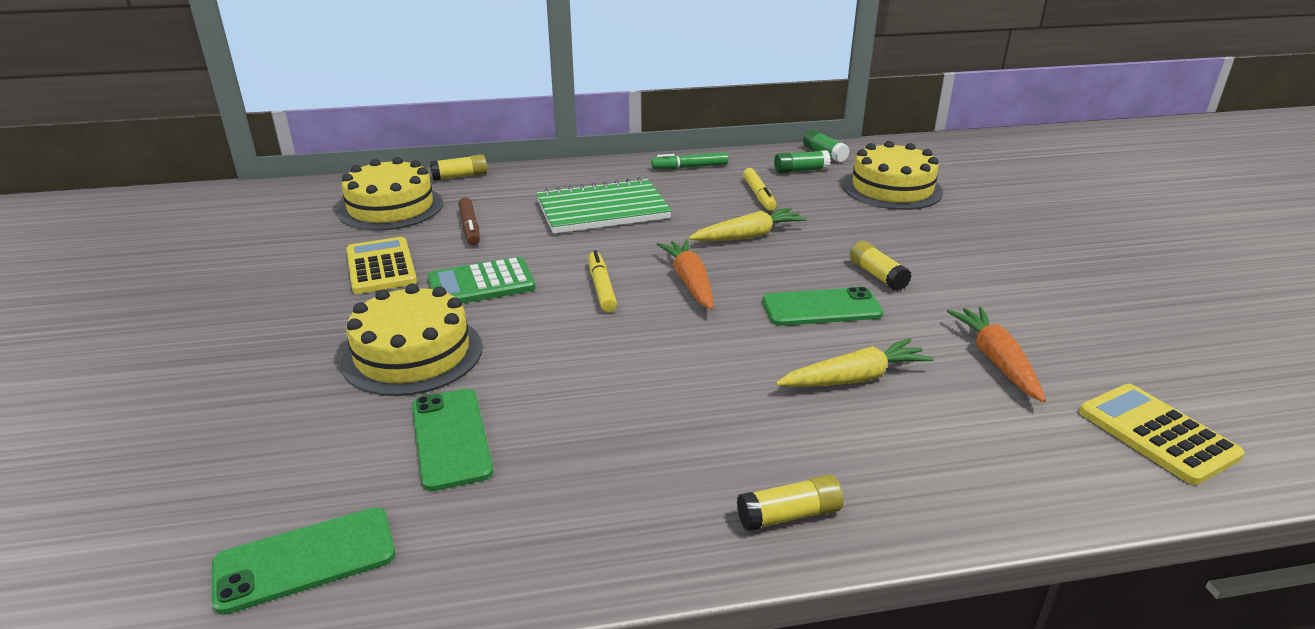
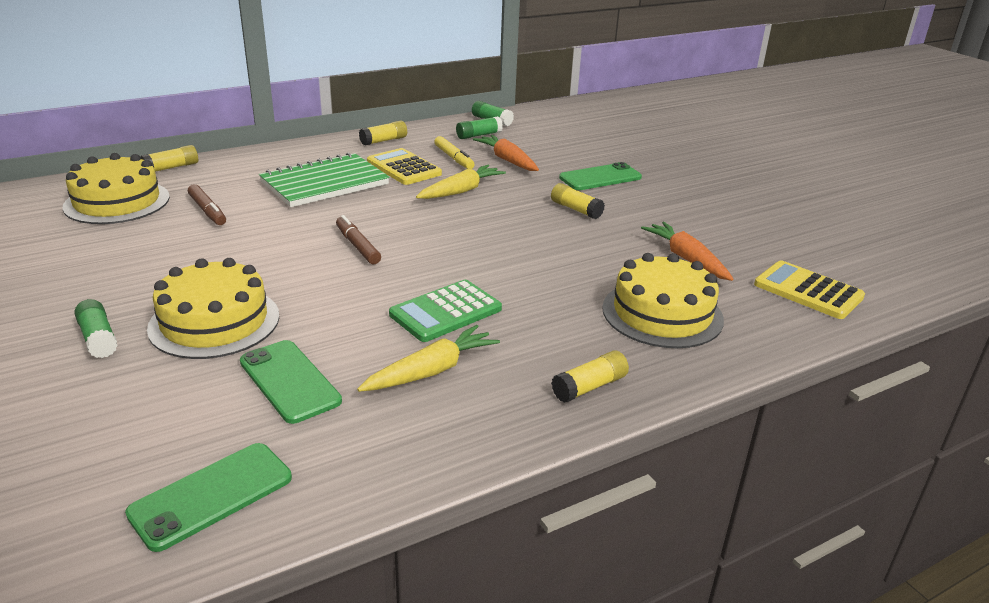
camera: 20 degrees left, 0 degrees up
yellow calculator [346,237,417,294] -> yellow calculator moved to [367,148,442,185]
green calculator [427,257,536,304] -> green calculator moved to [389,280,502,342]
yellow marker [588,250,617,312] -> brown marker [336,215,381,264]
green marker [651,152,729,169] -> yellow glue stick [359,121,407,145]
orange carrot [657,239,713,310] -> orange carrot moved to [473,135,539,171]
green phone [762,287,884,326] -> green phone moved to [559,162,642,190]
yellow carrot [776,338,934,387] -> yellow carrot moved to [357,325,500,392]
yellow cake [843,141,943,210] -> yellow cake moved to [602,253,724,348]
none -> green glue stick [74,299,118,358]

